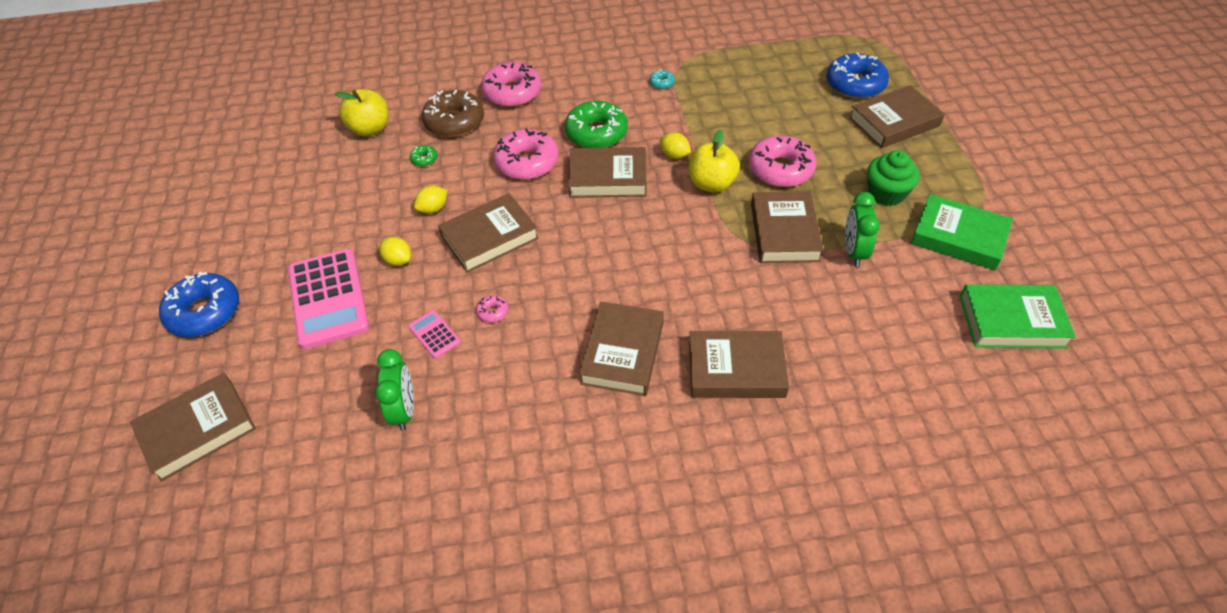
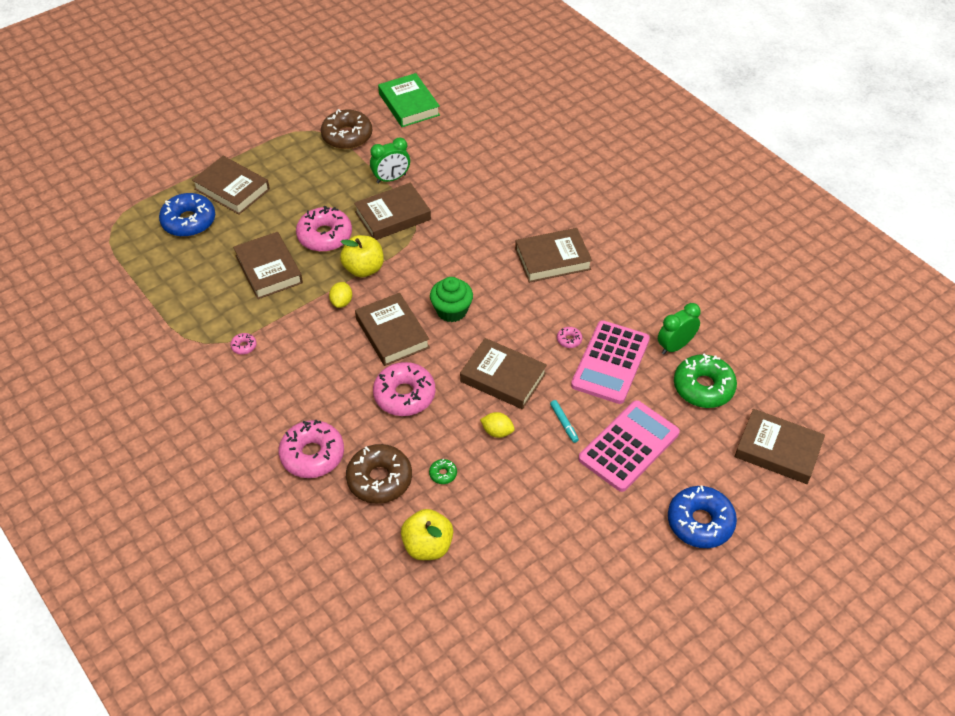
camera: 120 degrees left, 0 degrees up
yellow lemon [379,237,411,266] -> turquoise marker [550,400,579,443]
pink calculator [408,310,461,358] -> pink calculator [571,320,650,404], size x2.21
green donut [565,101,628,148] -> green donut moved to [674,354,737,408]
turquoise donut [649,69,675,89] -> pink donut [230,333,257,355]
brown book [689,331,789,398] -> brown book moved to [233,232,303,299]
green cupcake [867,150,920,206] -> green cupcake moved to [430,277,473,322]
green book [911,194,1013,270] -> brown donut [321,109,372,149]

